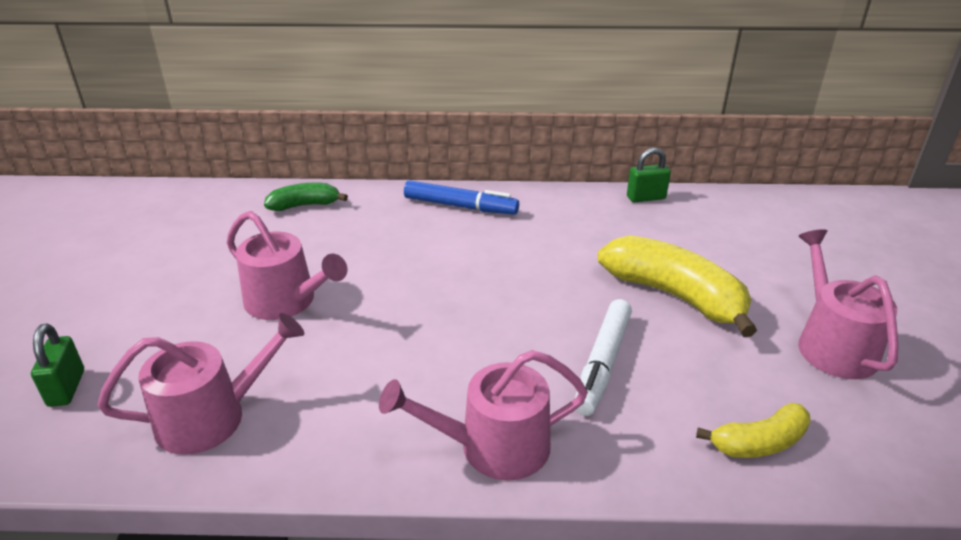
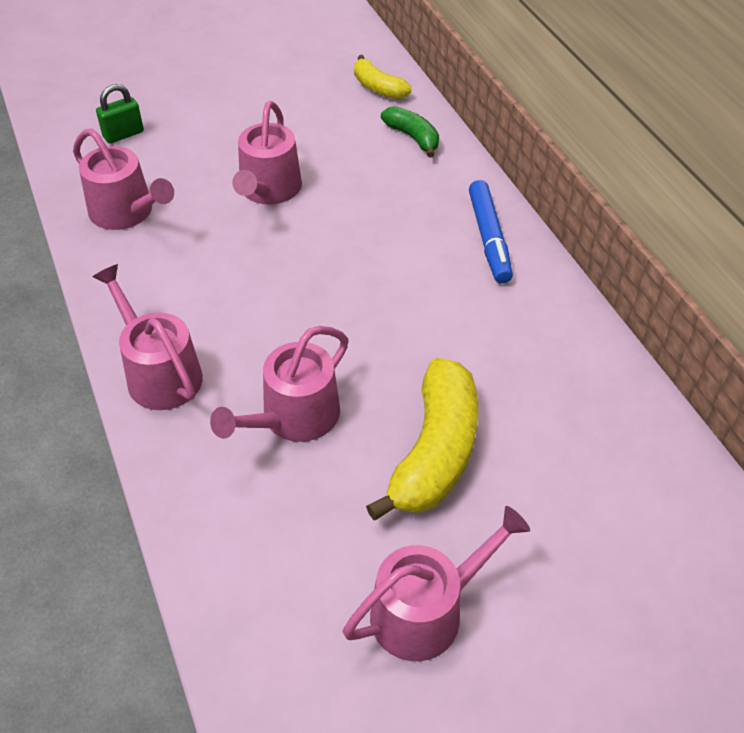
camera: 65 degrees right, 15 degrees up
white marker [575,299,632,416] -> pink watering can [210,326,349,442]
green padlock [627,148,671,202] -> none
yellow banana [696,403,811,458] -> yellow banana moved to [354,55,411,99]

